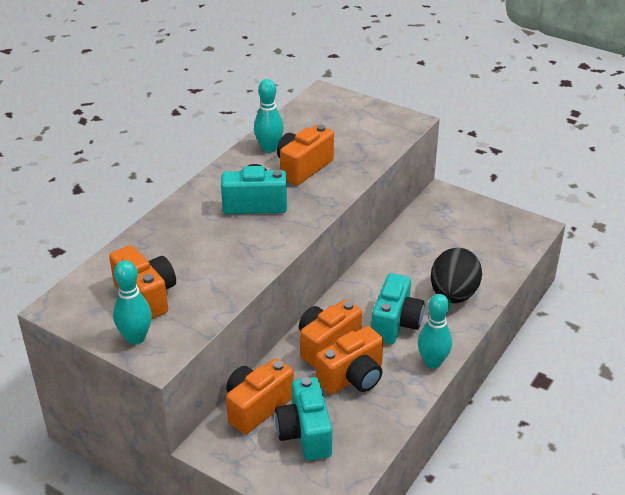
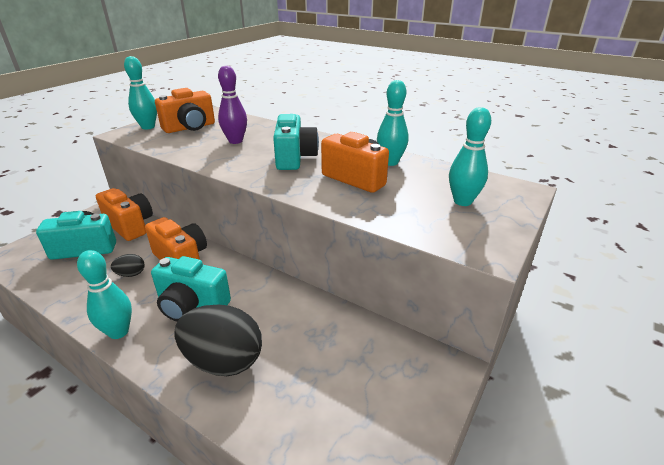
camera: 90 degrees right, 5 degrees down
orange camera [316,326,384,394] -> black egg [111,254,144,277]
none -> purple bowling pin [218,66,247,144]
none -> turquoise bowling pin [449,107,491,206]

